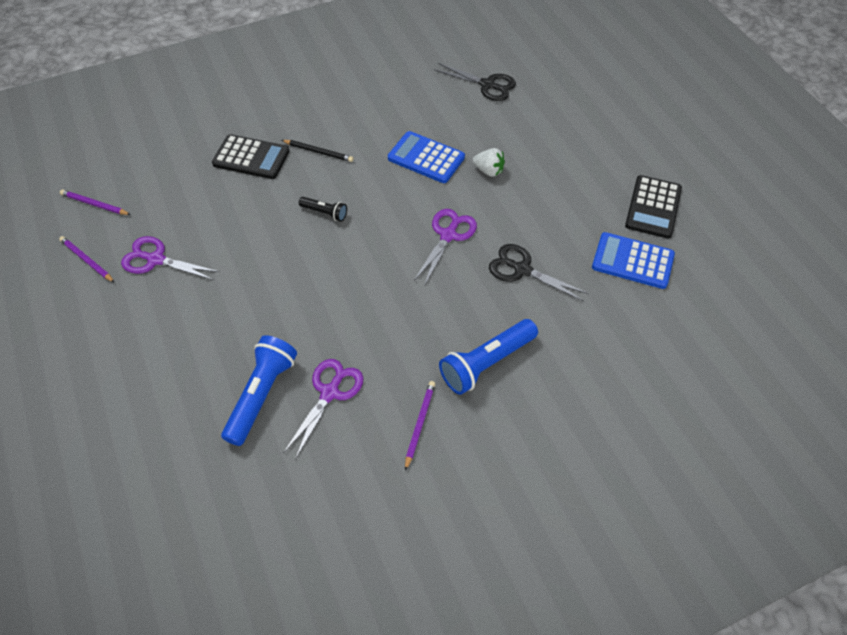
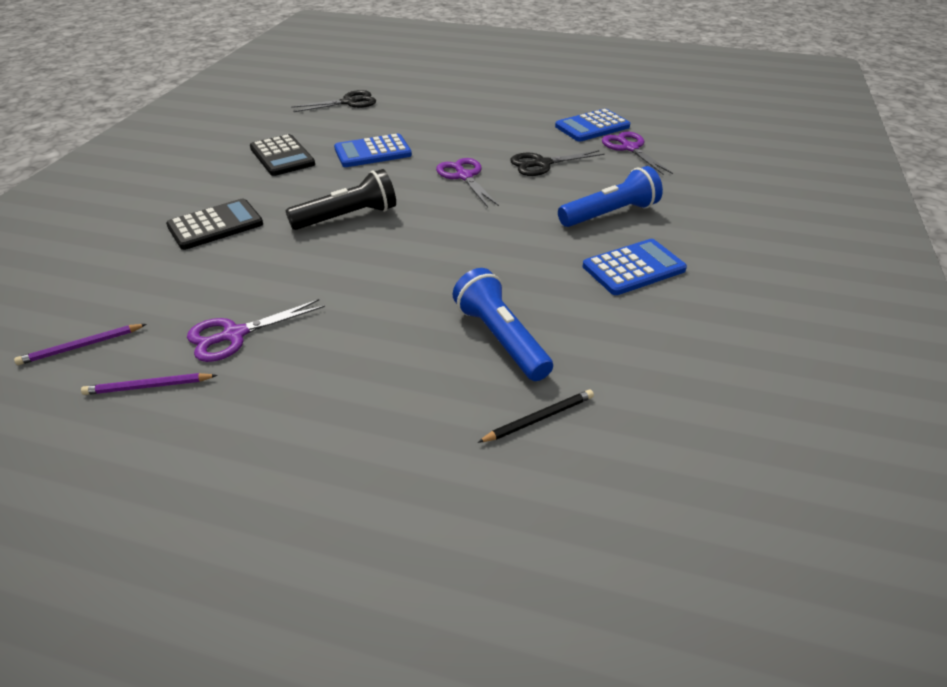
camera: 50 degrees left, 15 degrees down
black pencil [282,140,354,162] -> black pencil moved to [477,390,594,443]
purple scissors [283,359,363,459] -> purple scissors moved to [602,132,673,175]
black flashlight [299,197,347,222] -> black flashlight [285,169,396,230], size x1.90
purple pencil [405,381,435,471] -> blue calculator [583,239,687,295]
blue flashlight [439,319,538,395] -> blue flashlight turned 120 degrees counterclockwise [558,166,663,227]
white strawberry [473,148,505,177] -> none
black calculator [625,175,682,238] -> black calculator moved to [250,134,315,176]

